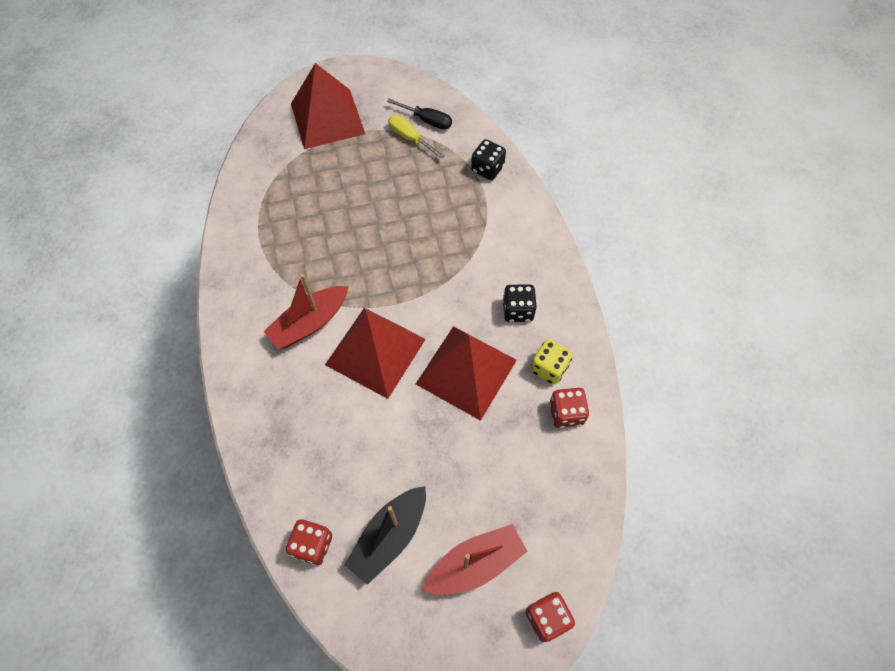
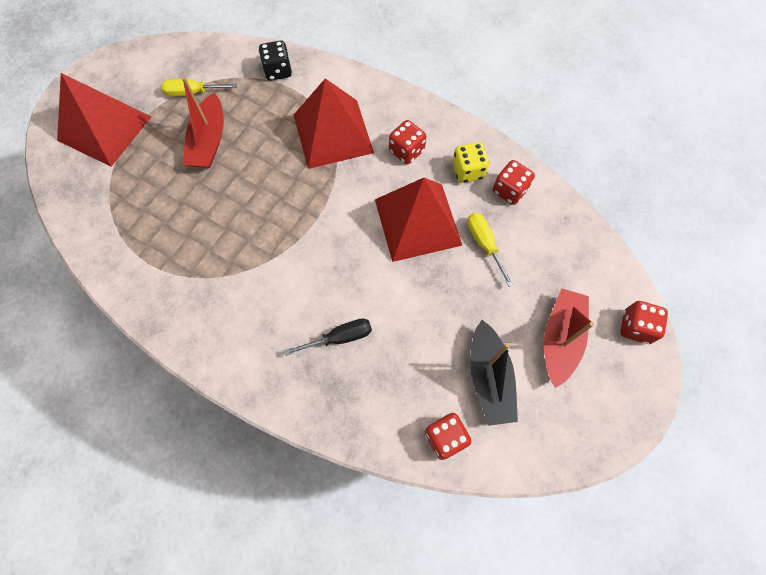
camera: 45 degrees left, 5 degrees up
red boat [263,274,349,350] -> red boat moved to [182,77,224,168]
red pyramid [325,308,426,399] -> red pyramid moved to [294,78,374,169]
black screwdriver [387,99,452,129] -> black screwdriver moved to [284,318,372,356]
black dice [503,284,537,322] -> red dice [389,120,427,164]
none -> yellow screwdriver [468,213,514,287]

